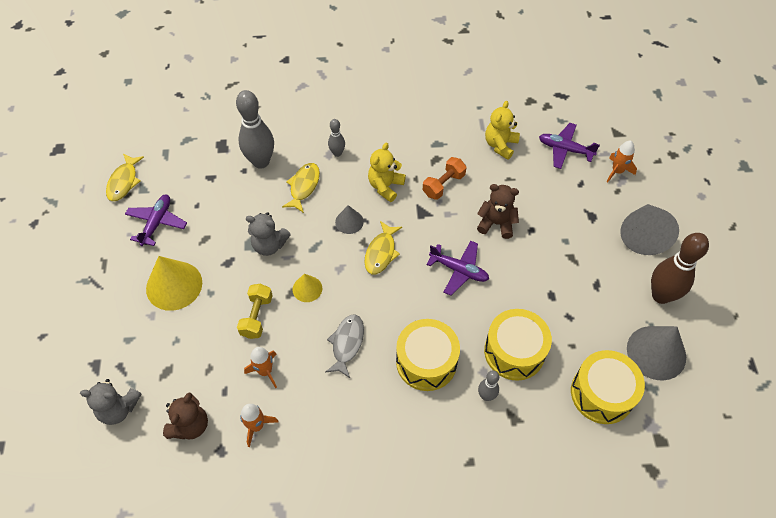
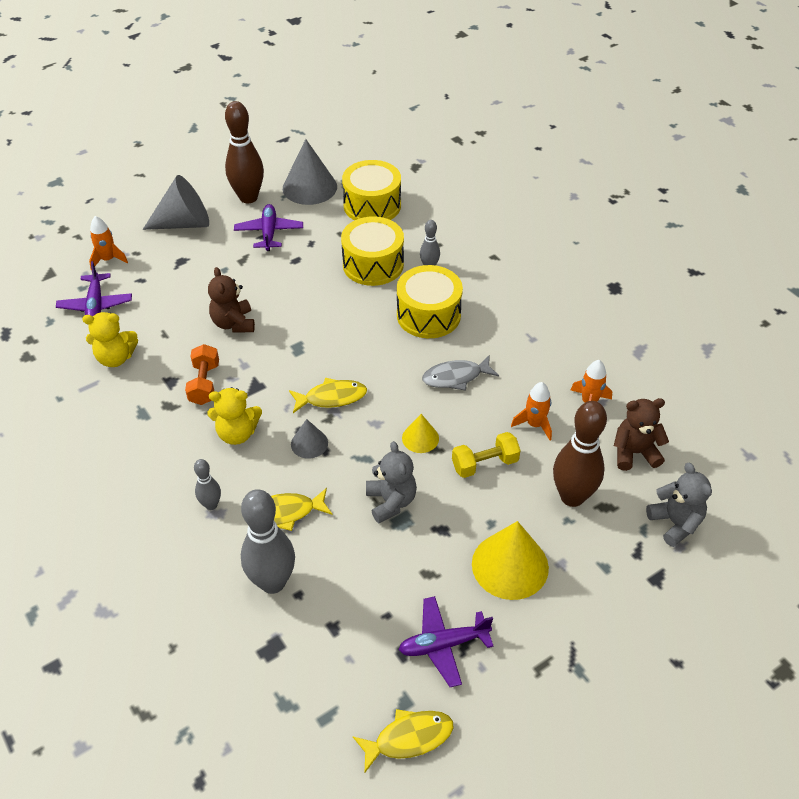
camera: 120 degrees left, 10 degrees down
orange dumbbell [423,157,467,200] -> orange dumbbell turned 75 degrees clockwise [185,344,219,405]
purple plane [426,241,489,296] -> purple plane moved to [234,204,303,251]
none -> brown bowling pin [553,401,607,507]

